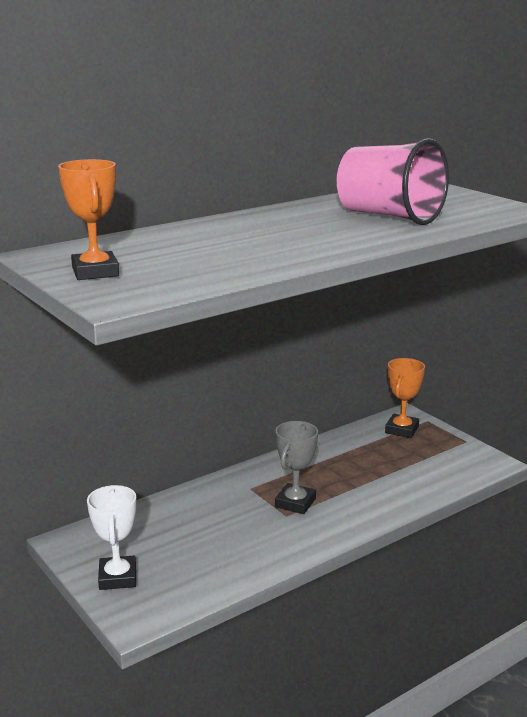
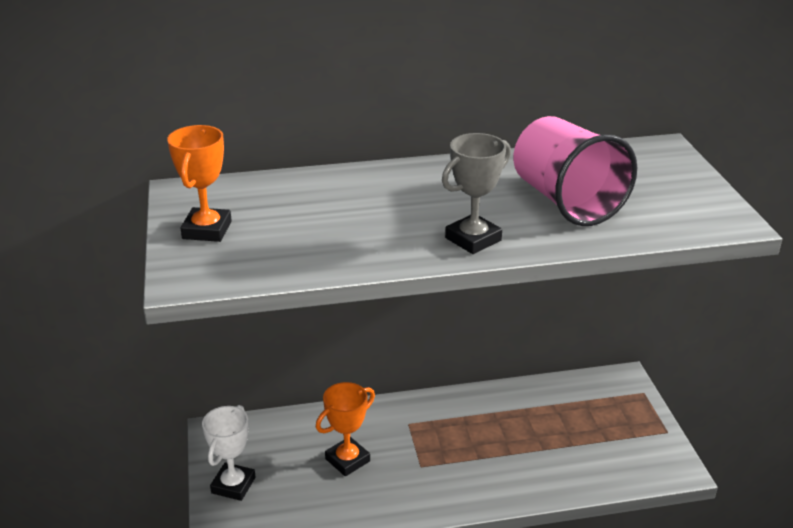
camera: 25 degrees right, 10 degrees up
grey trophy [275,421,318,514] -> grey trophy moved to [442,133,511,254]
orange trophy [385,358,425,438] -> orange trophy moved to [316,382,375,476]

